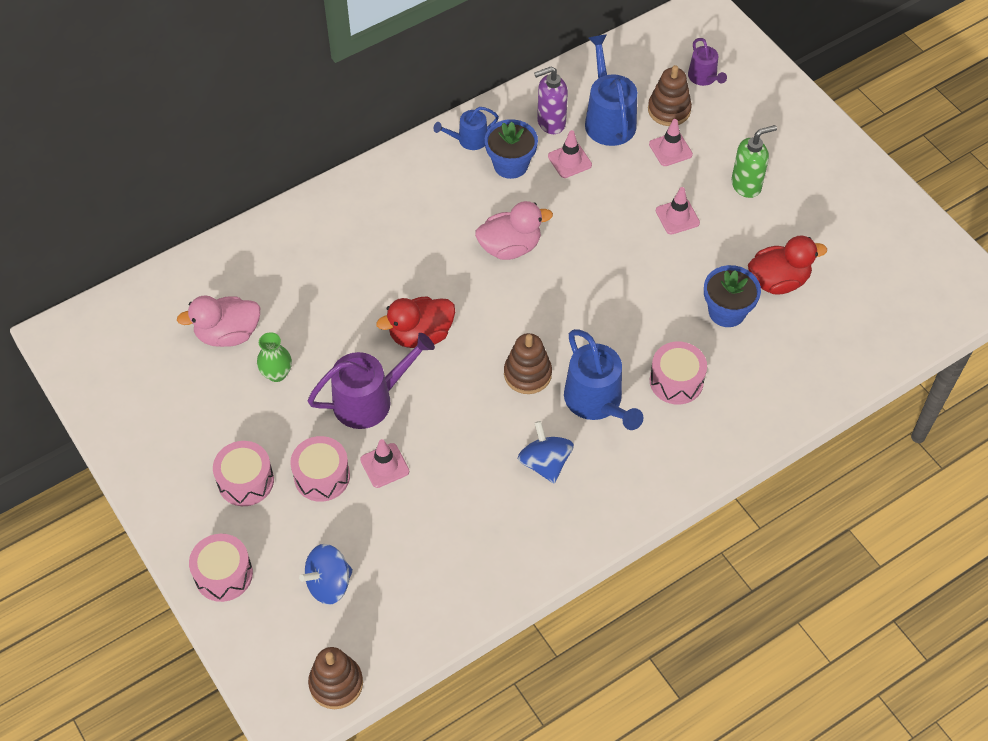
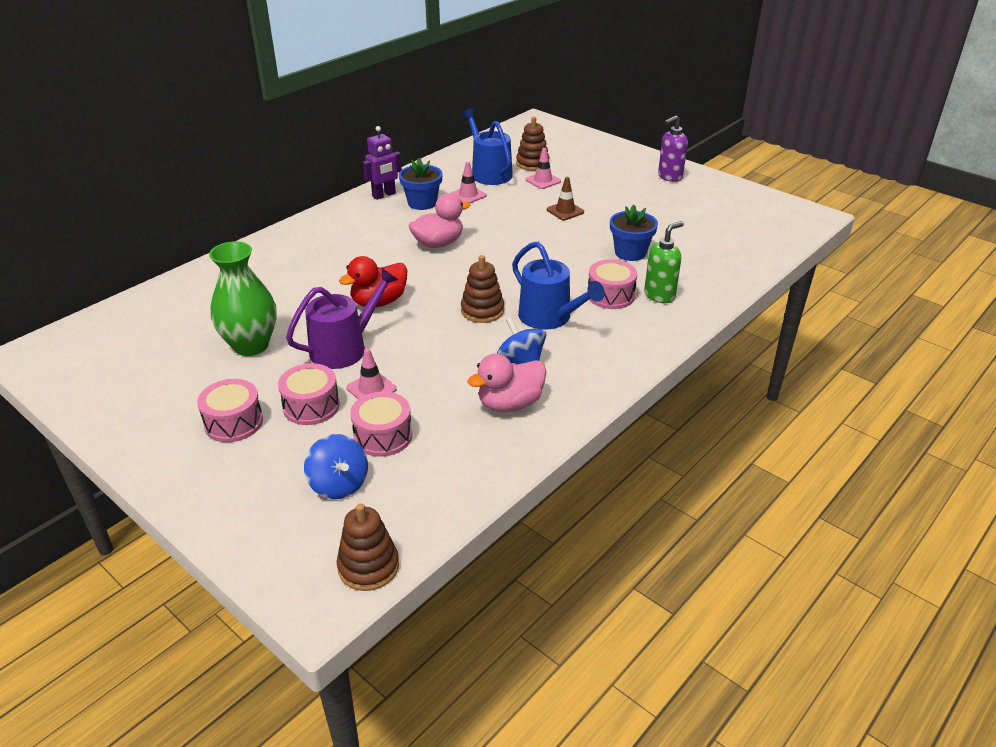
camera: 15 degrees left, 20 degrees down
pink duck [177,295,260,347] -> pink duck moved to [468,354,546,412]
pink drum [189,534,253,602] -> pink drum moved to [350,392,412,457]
green vase [257,332,292,382] -> green vase [209,241,277,356], size x1.89
blue spinning top [299,544,353,605] -> blue spinning top turned 75 degrees counterclockwise [304,434,368,499]
blue watering can [434,107,499,150] -> purple robot [363,126,402,200]
purple soap dispenser [534,67,568,134] -> purple soap dispenser moved to [658,115,688,182]
pink traffic cone [656,187,700,235] -> brown traffic cone [547,177,584,220]
purple watering can [688,38,727,86] -> none
green soap dispenser [731,125,777,198] -> green soap dispenser moved to [644,221,684,303]
red duck [748,236,827,294] -> none

